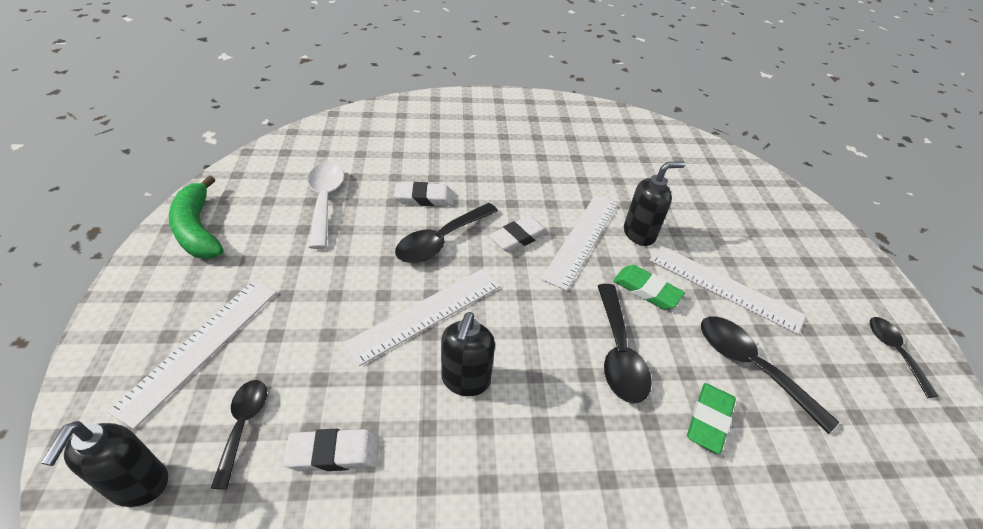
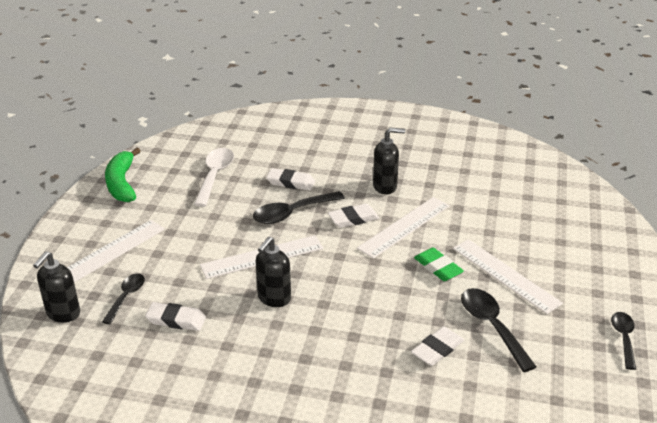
camera: 20 degrees right, 10 degrees down
black spoon [598,284,652,403] -> none
black soap dispenser [624,161,685,246] -> black soap dispenser moved to [373,128,405,194]
green eraser [687,383,736,454] -> white eraser [411,326,464,366]

